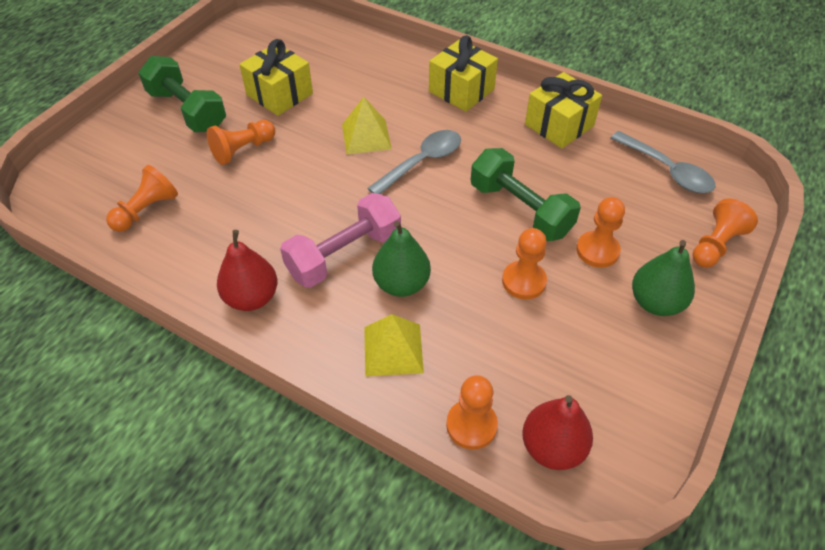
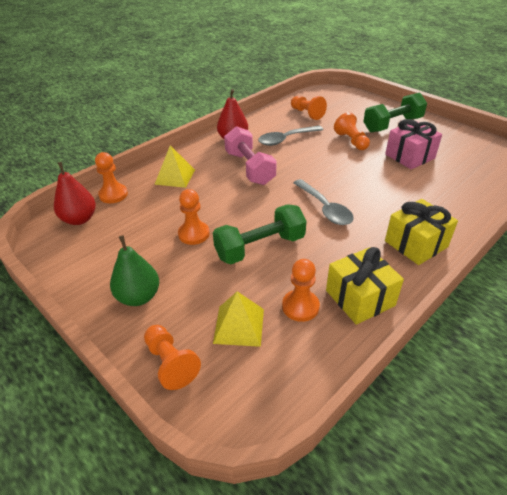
camera: 105 degrees right, 10 degrees down
yellow gift [239,39,313,116] -> pink gift [385,119,442,169]
yellow pyramid [342,97,392,154] -> yellow pyramid moved to [213,291,264,347]
green pear [372,221,431,297] -> none
orange pawn [576,197,625,268] -> orange pawn moved to [282,259,320,322]
grey spoon [611,131,715,193] -> grey spoon moved to [258,126,323,146]

